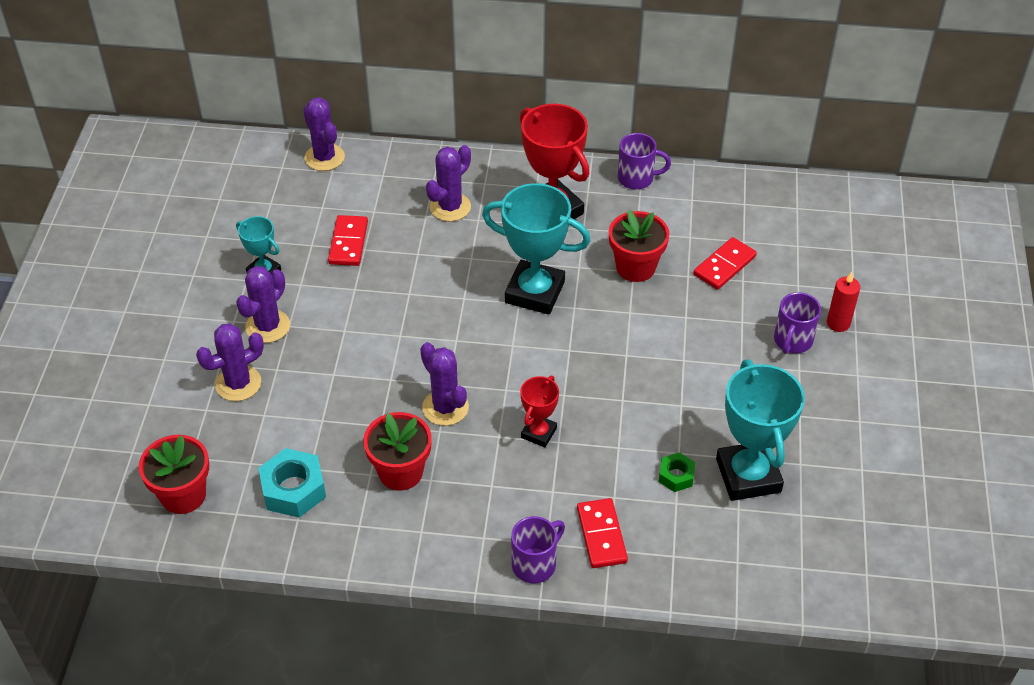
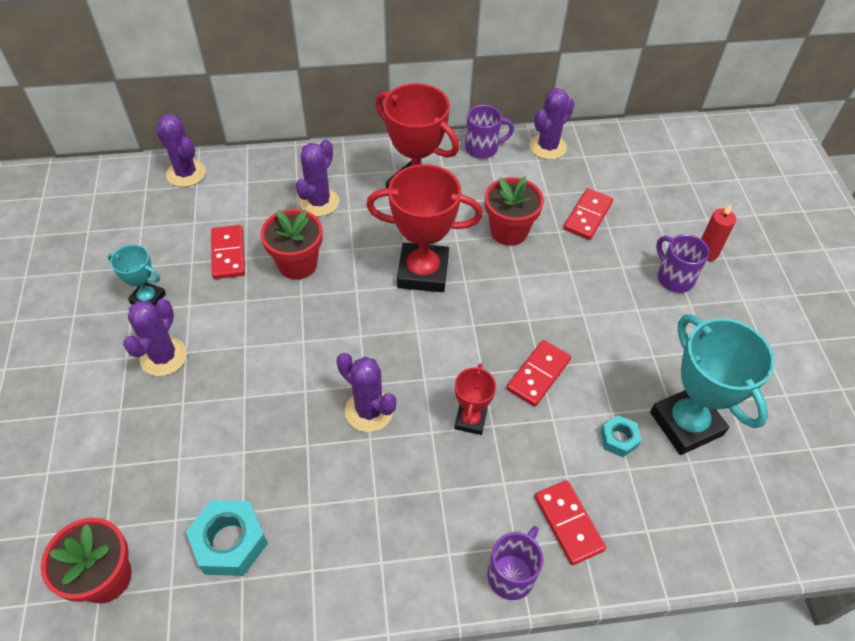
camera: 15 degrees left, 5 degrees up
purple cactus [196,323,264,401] -> purple cactus moved to [530,88,574,160]
red flower pot [363,412,432,491] -> red flower pot moved to [261,209,323,280]
turquoise trophy [482,183,591,315] -> red trophy [366,164,483,292]
green nut [659,452,695,492] -> turquoise nut [600,415,641,457]
purple mug [774,292,821,354] -> purple mug turned 135 degrees clockwise [656,234,709,293]
none -> red domino [507,340,571,407]

